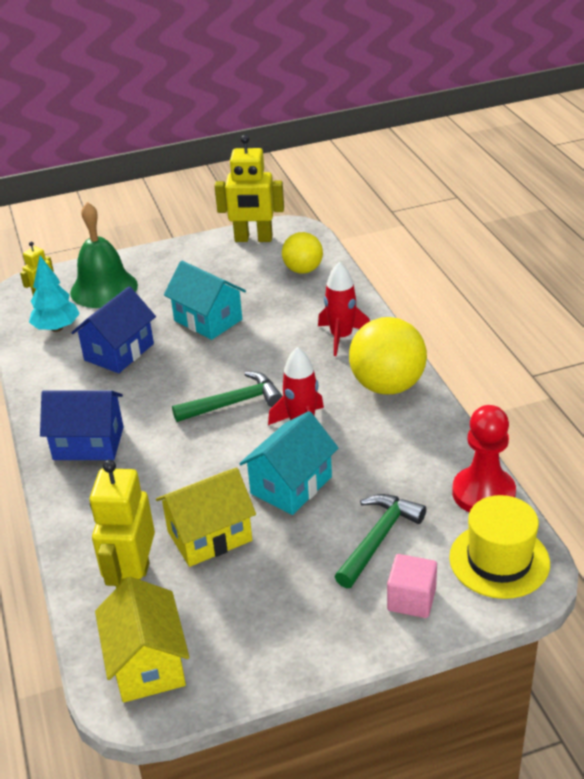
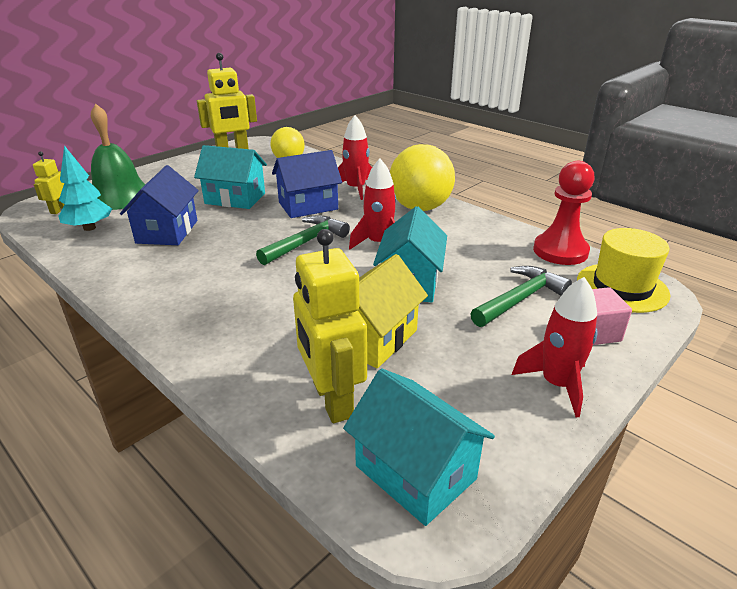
camera: 30 degrees left, 5 degrees down
blue house [40,390,124,460] -> blue house moved to [272,150,342,218]
yellow house [95,577,189,703] -> turquoise house [343,368,495,526]
green hammer [335,494,426,588] -> green hammer turned 45 degrees clockwise [470,266,572,327]
none -> red rocket [512,277,598,418]

